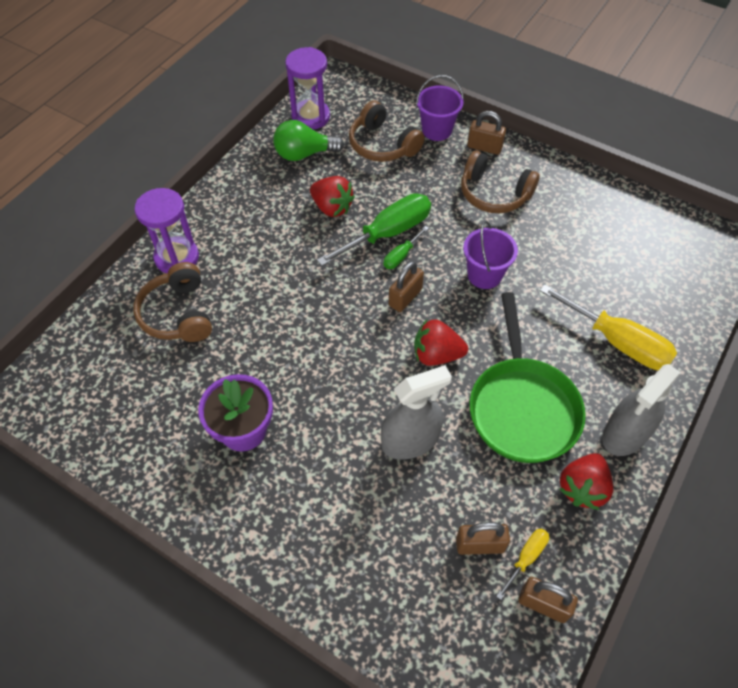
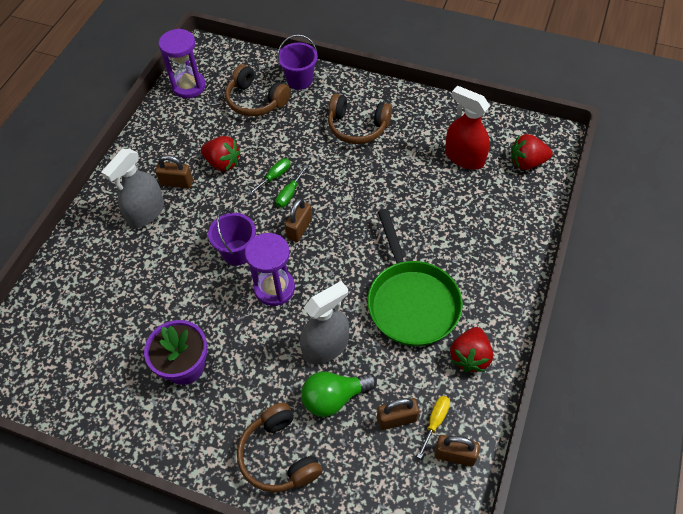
camera: 10 degrees left, 0 degrees up
brown headphones [133,262,212,342] -> brown headphones moved to [237,403,322,492]
purple hourglass [135,188,199,273] -> purple hourglass moved to [245,233,295,306]
green light bulb [273,120,344,161] -> green light bulb moved to [301,372,377,417]
green screwdriver [317,193,431,266] -> green screwdriver [248,158,291,195], size x0.49
red strawberry [414,319,468,366] -> red strawberry moved to [511,134,553,170]
purple bucket [463,220,518,289] -> purple bucket moved to [208,209,256,266]
brown padlock [467,111,506,155] -> brown padlock moved to [155,155,193,189]
yellow screwdriver [540,284,677,370] -> none
grey spray bottle [602,364,681,456] -> grey spray bottle moved to [101,149,164,228]
none -> red spray bottle [445,86,490,170]

